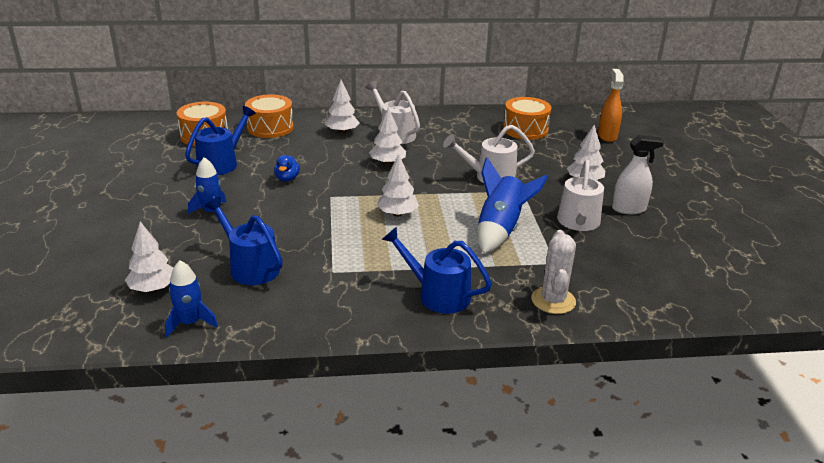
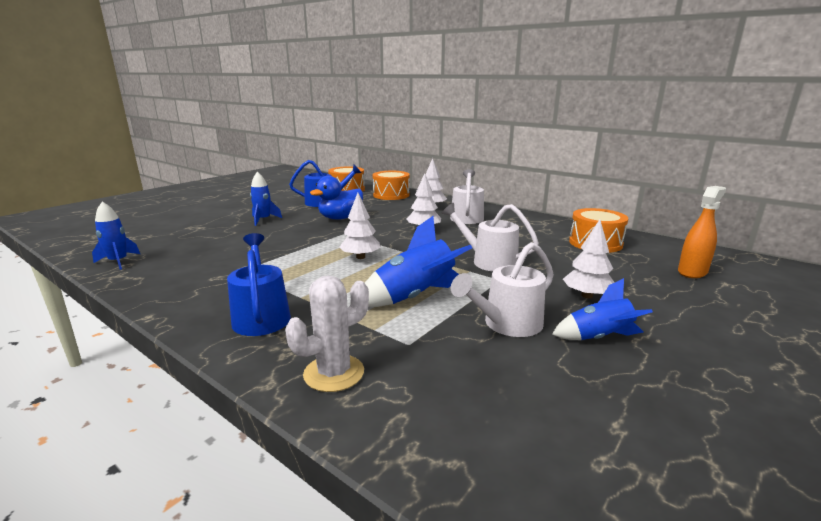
camera: 45 degrees right, 10 degrees down
white tree [125,221,173,292] -> none
blue watering can [205,197,283,285] -> none
blue duck [274,155,300,182] -> blue duck [310,176,363,220], size x1.78
white spray bottle [612,135,664,214] -> blue rocket [552,278,653,340]

